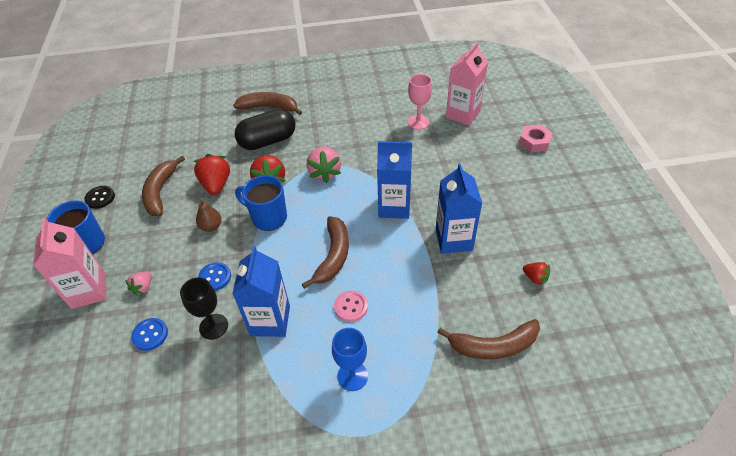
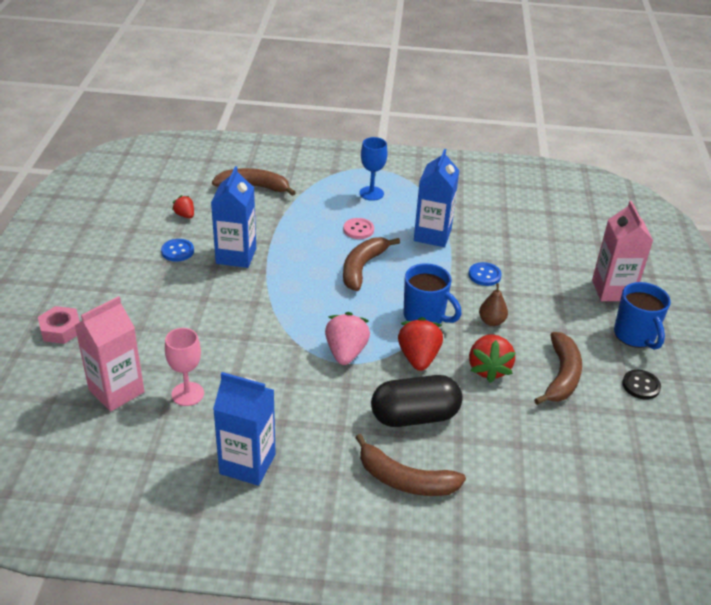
camera: 170 degrees left, 10 degrees down
pink strawberry [125,271,151,296] -> none
blue button [131,318,168,351] -> blue button moved to [161,239,194,262]
black goblet [180,277,228,340] -> none
blue carton [377,141,412,219] -> blue carton moved to [213,372,276,486]

